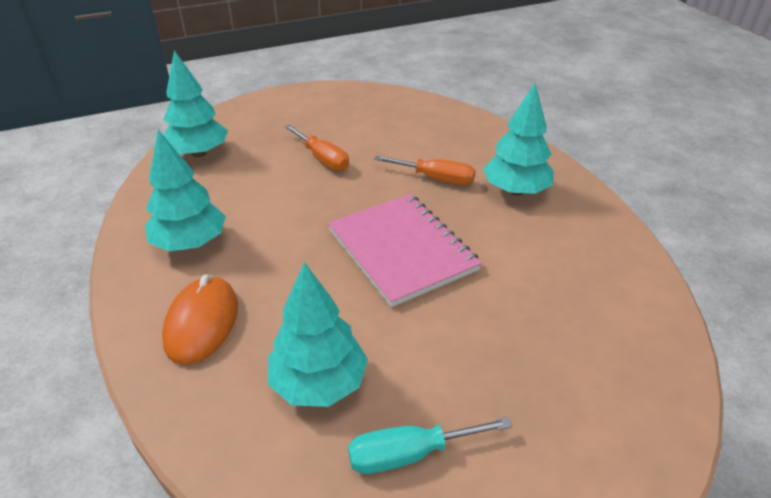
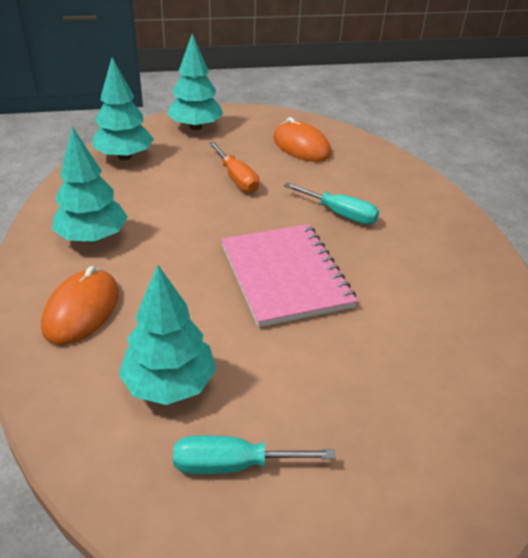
camera: 10 degrees right, 0 degrees up
orange screwdriver [374,156,476,185] -> turquoise screwdriver [284,183,379,224]
turquoise tree [483,83,554,196] -> turquoise tree moved to [167,33,223,131]
none -> orange mouse [273,117,331,162]

